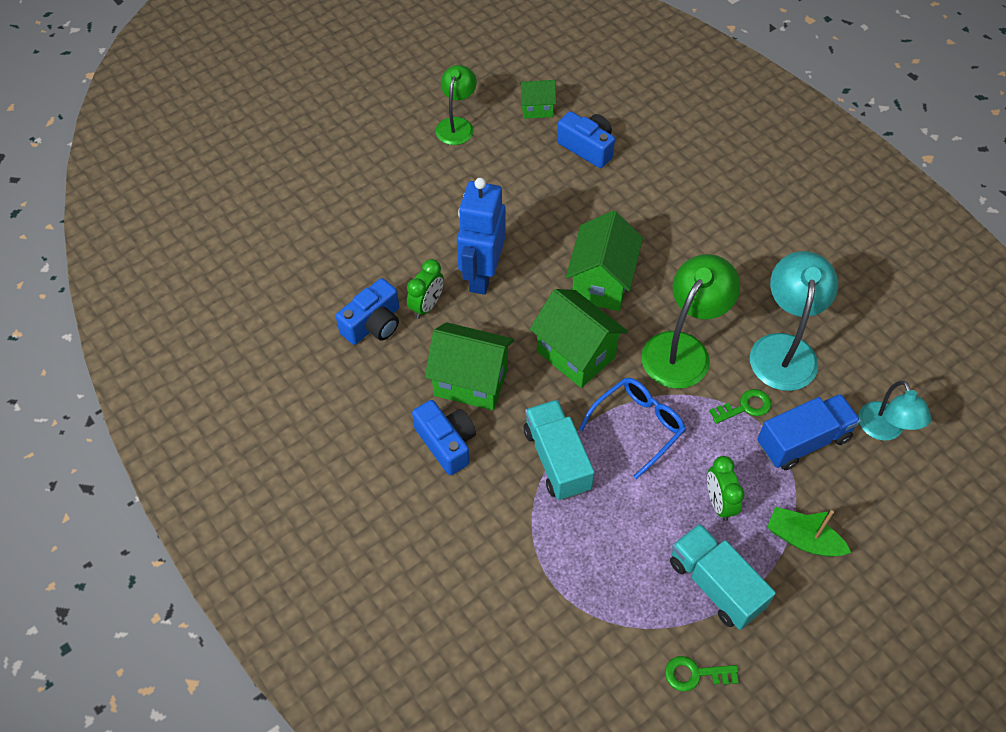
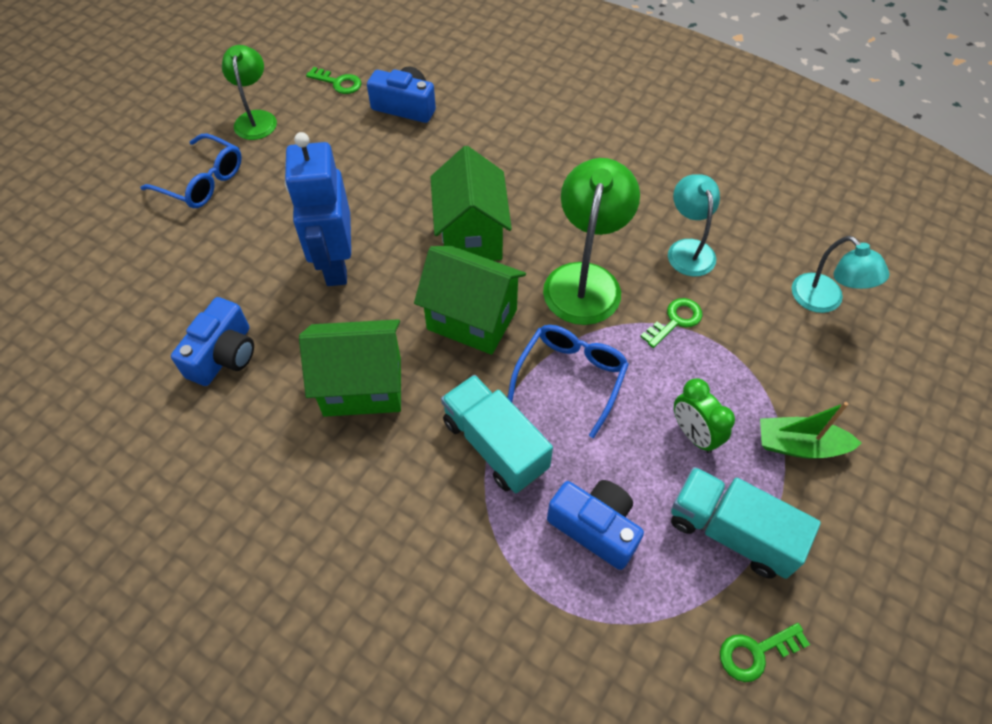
camera: 20 degrees left, 0 degrees up
green clock [407,259,444,319] -> none
blue camera [412,400,476,475] -> blue camera moved to [547,480,644,570]
green house [519,80,556,119] -> green key [306,67,361,94]
turquoise lamp [750,251,838,391] -> turquoise lamp [668,174,720,276], size x0.64
blue truck [757,394,861,470] -> none
none -> blue glasses [140,133,242,208]

